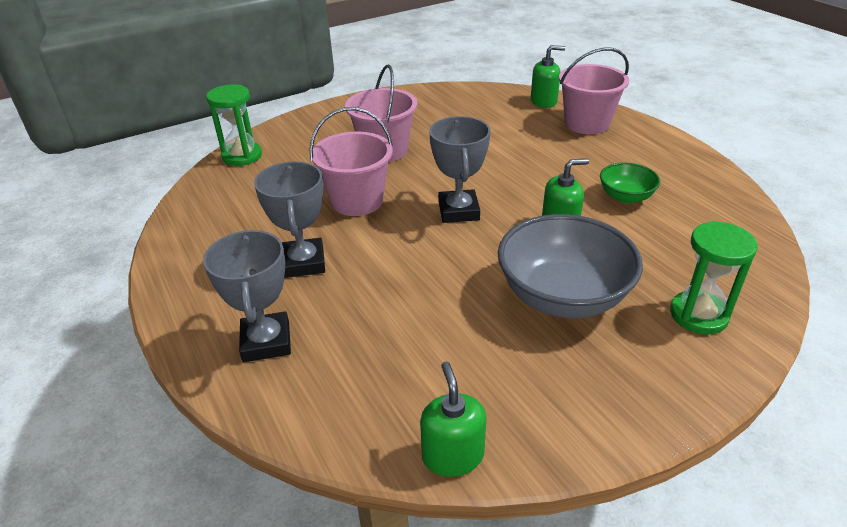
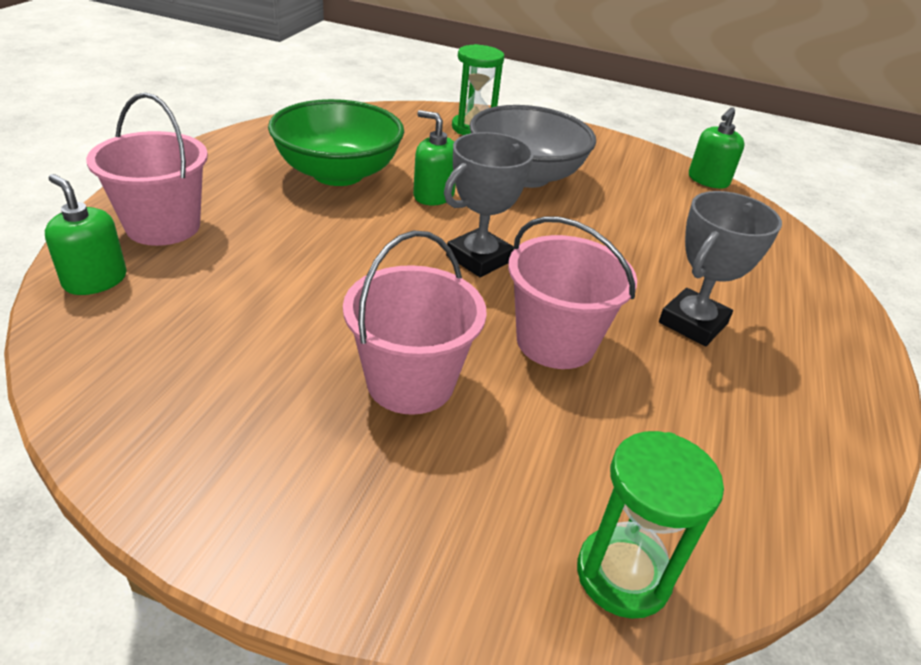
camera: 135 degrees left, 0 degrees up
grey trophy [203,230,291,362] -> none
green bowl [600,163,660,203] -> green bowl [268,99,404,186], size x1.95

